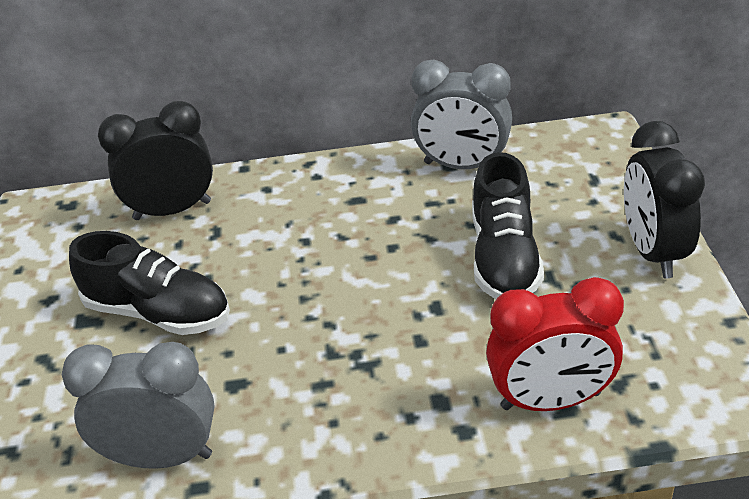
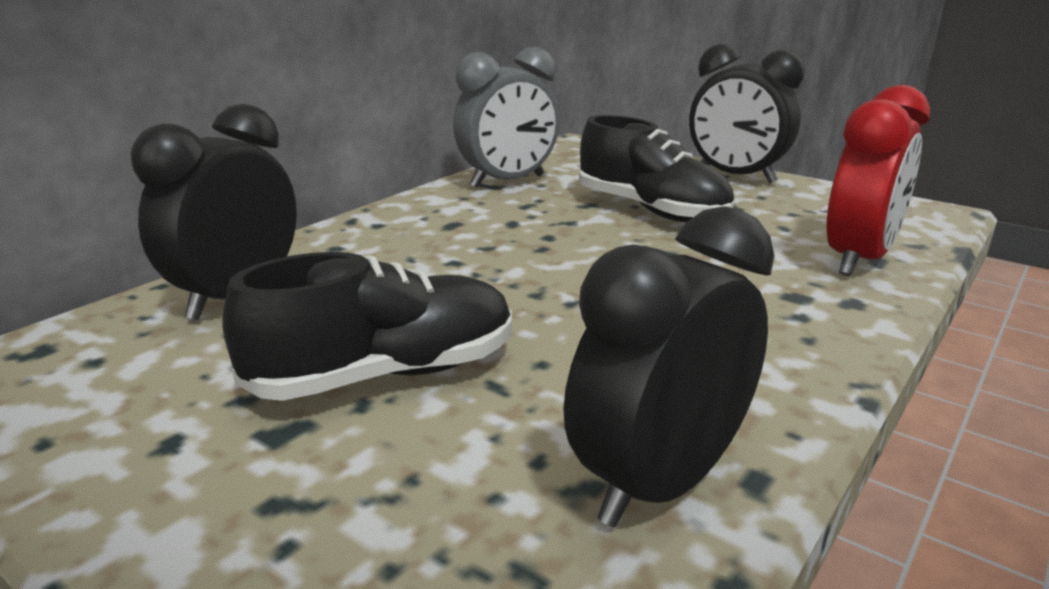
camera: 50 degrees left, 15 degrees down
grey clock [62,342,215,469] -> black clock [563,206,775,527]

